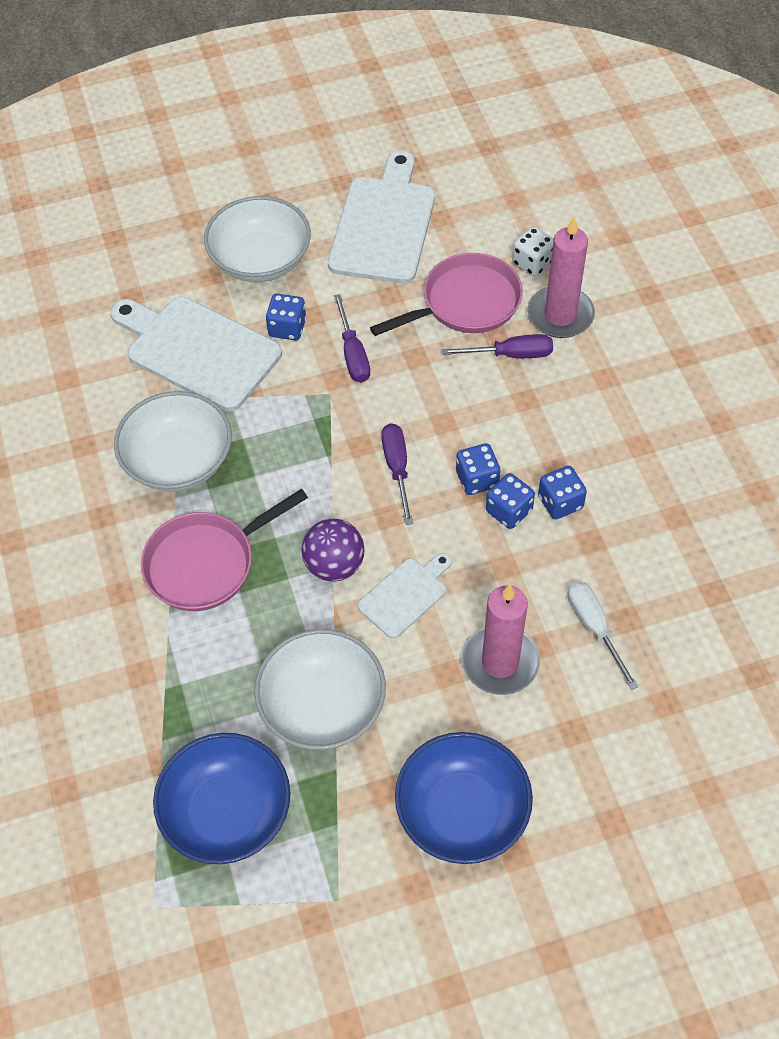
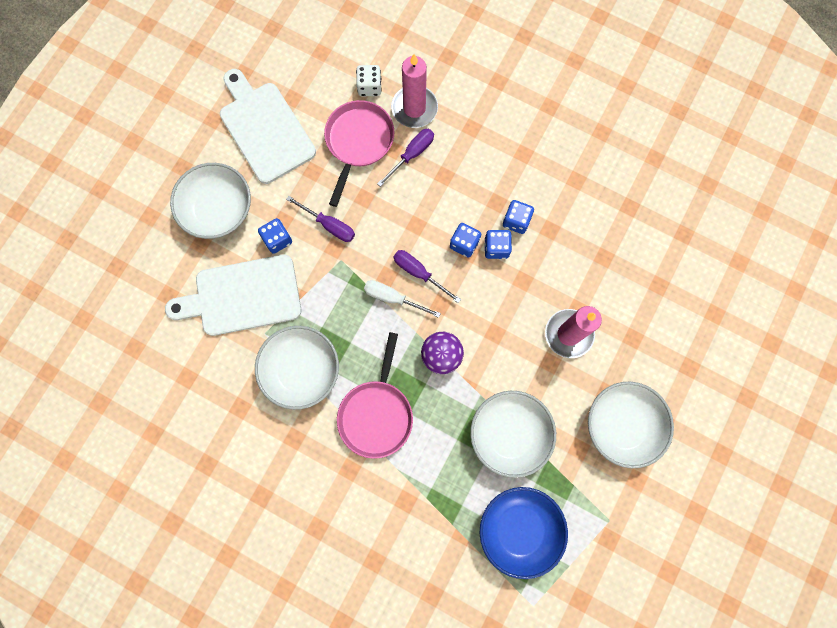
camera: 45 degrees left, 20 degrees up
white cutting board [357,553,452,639] -> none
blue bowl [395,732,533,864] -> white bowl [588,382,674,468]
white screwdriver [567,581,639,690] -> white screwdriver moved to [364,280,441,318]

